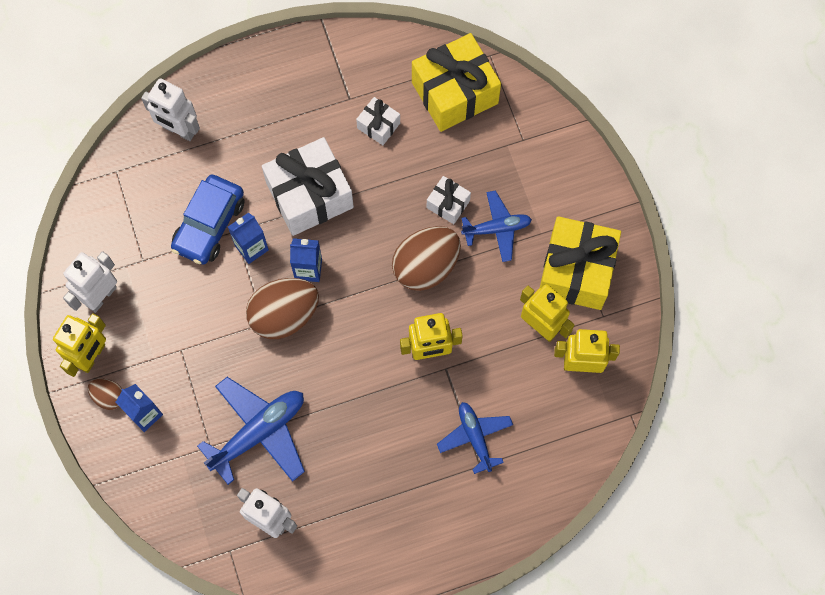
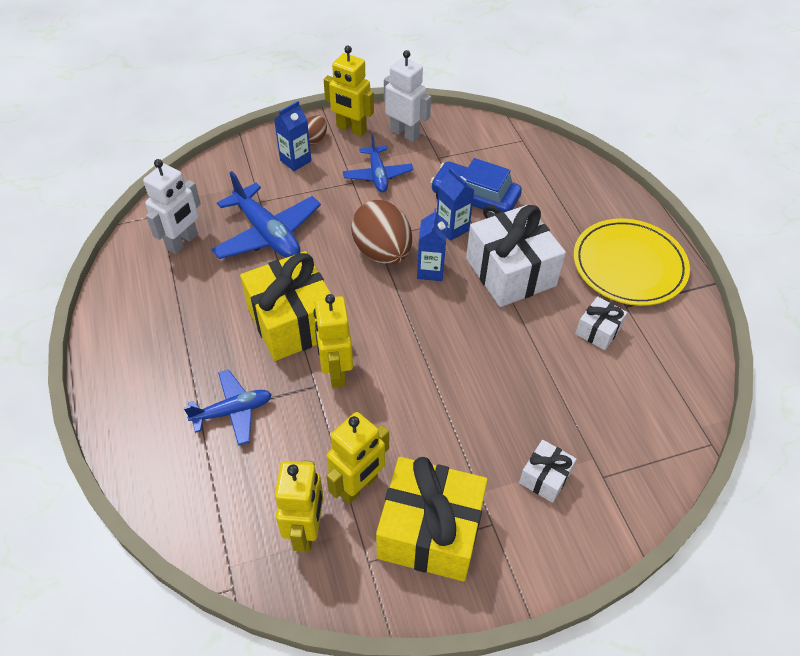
camera: 90 degrees right, 20 degrees down
white robot [141,78,200,141] -> none
brown egg [392,226,461,291] -> none
yellow gift [412,33,501,132] -> yellow gift moved to [240,251,331,361]
white gift [427,176,471,224] -> white gift moved to [519,440,577,503]
blue plane [461,190,532,262] -> blue plane moved to [343,134,413,192]
none -> yellow plate [574,219,690,306]

